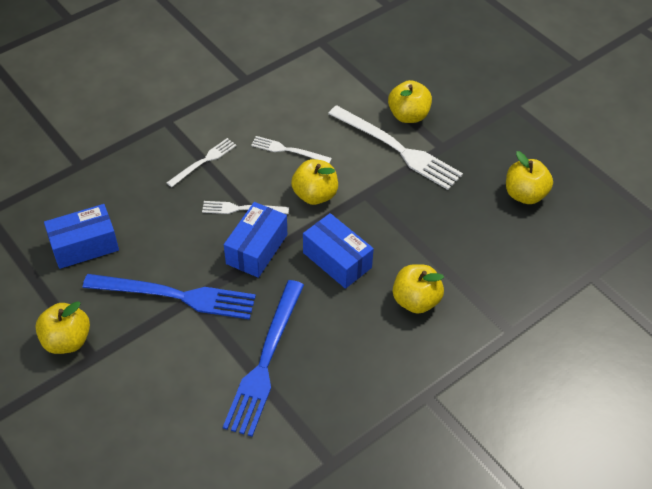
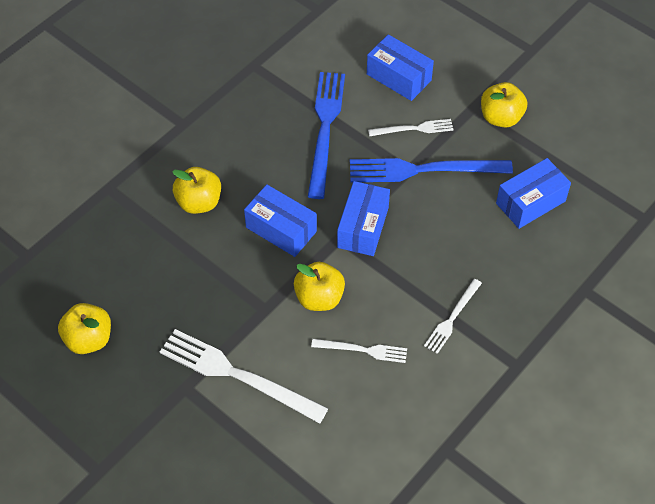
camera: 170 degrees right, 5 degrees up
white fork [202,201,289,214] -> white fork moved to [368,119,454,136]
yellow apple [388,80,432,123] -> none
none -> blue box [367,34,434,101]

